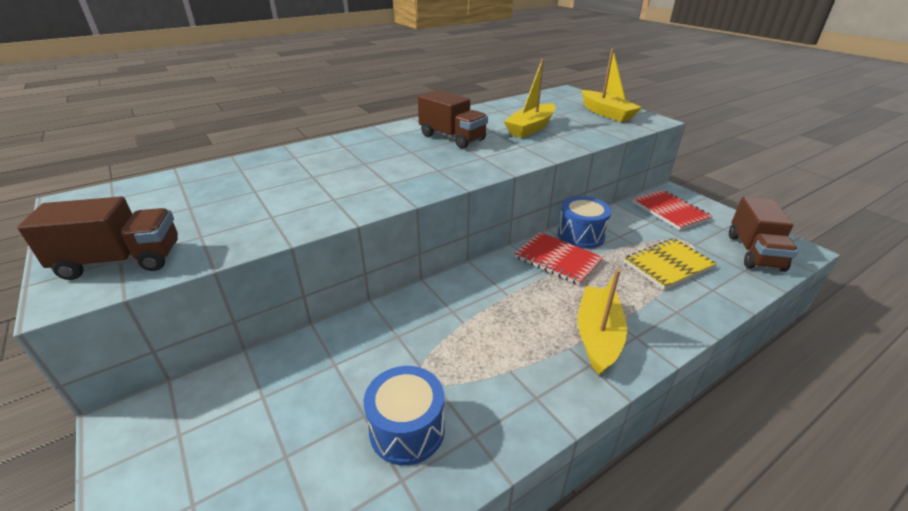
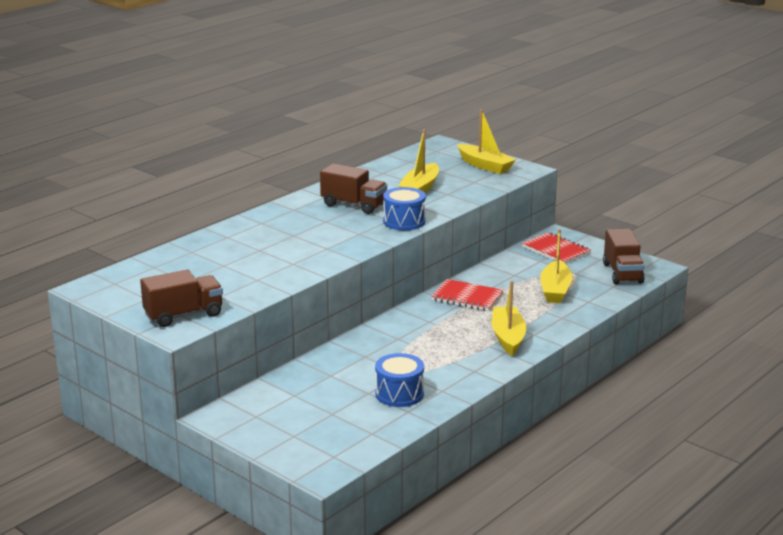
camera: 15 degrees left, 10 degrees down
blue drum [558,196,611,249] -> blue drum moved to [383,187,426,230]
yellow notebook [624,238,717,290] -> yellow boat [540,229,573,303]

